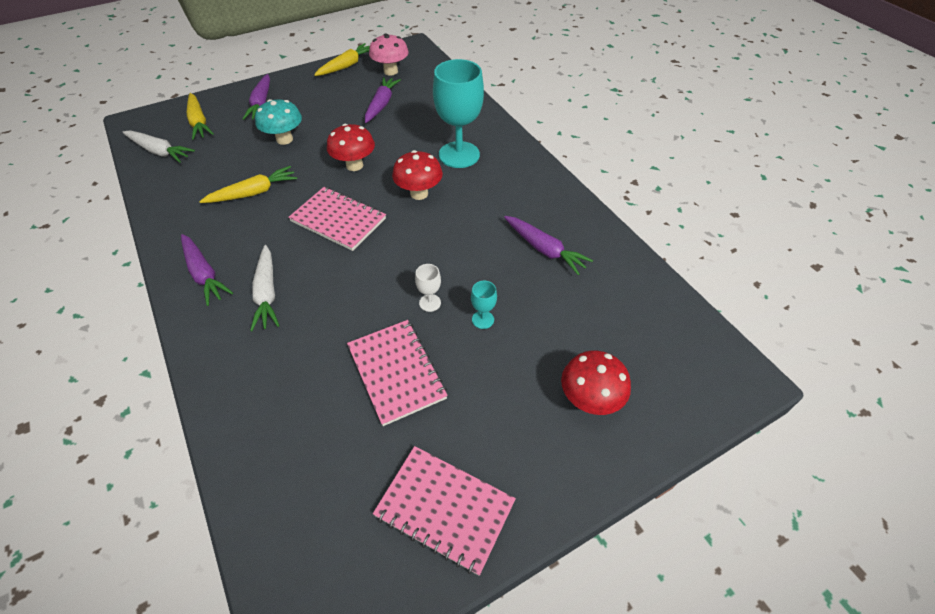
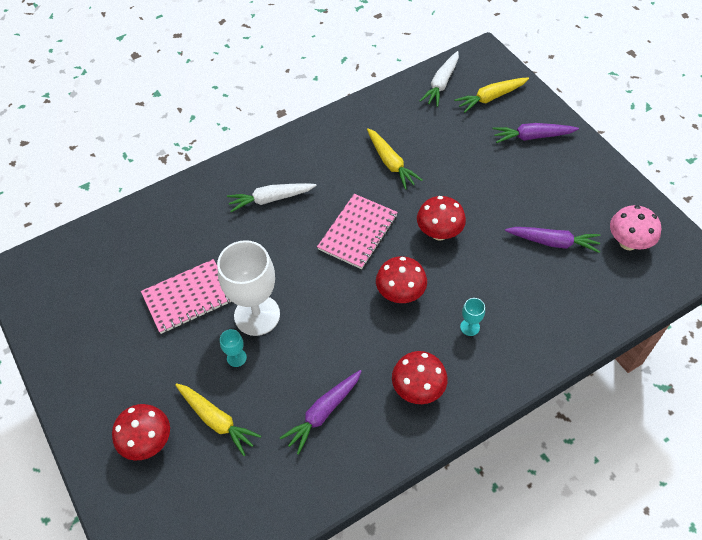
camera: 90 degrees right, 5 degrees up
purple carrot [181,234,233,306] -> none
turquoise mushroom [255,99,302,145] -> none
yellow carrot [314,43,370,76] -> yellow carrot moved to [175,383,261,456]
pink notebook [373,446,516,576] -> none
white goblet [415,264,441,312] -> white goblet [217,240,280,336], size x2.40
turquoise goblet [433,59,484,168] -> turquoise goblet [460,298,485,336], size x0.42
none -> red mushroom [392,351,448,404]

